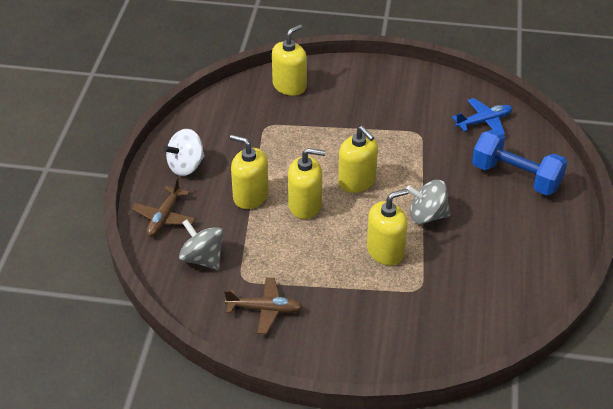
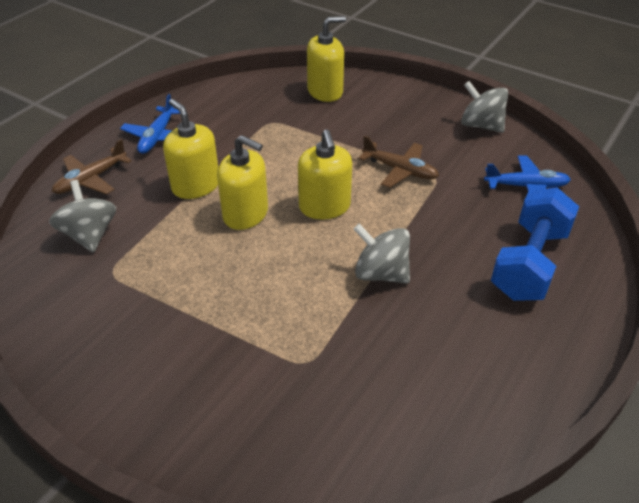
camera: 25 degrees right, 0 degrees up
white spinning top [163,129,205,176] -> blue plane [120,94,180,154]
brown plane [224,277,303,334] -> brown plane moved to [359,136,439,188]
yellow soap dispenser [367,189,409,266] -> none
blue dumbbell [472,129,567,195] -> blue dumbbell turned 60 degrees clockwise [491,187,579,301]
none -> grey spinning top [461,81,508,133]

